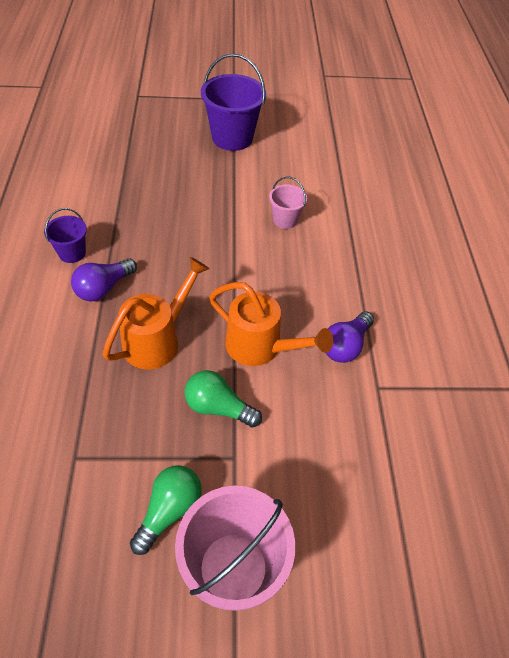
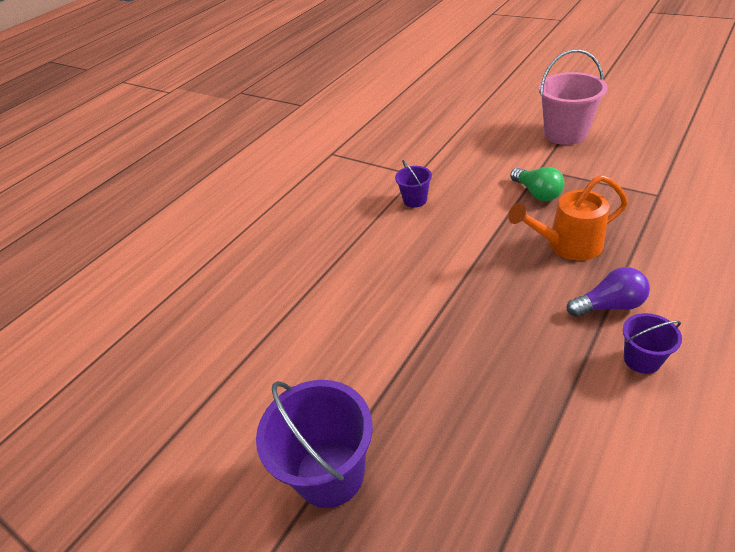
camera: 135 degrees left, 10 degrees down
green light bulb [130,465,202,555] -> none
orange watering can [209,282,333,366] -> none
pink bucket [269,177,307,229] -> none
purple light bulb [326,312,374,363] -> purple bucket [395,160,432,208]

